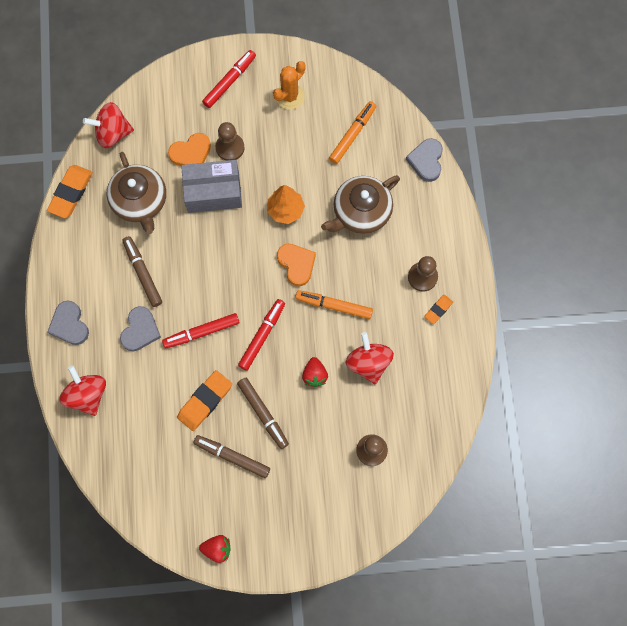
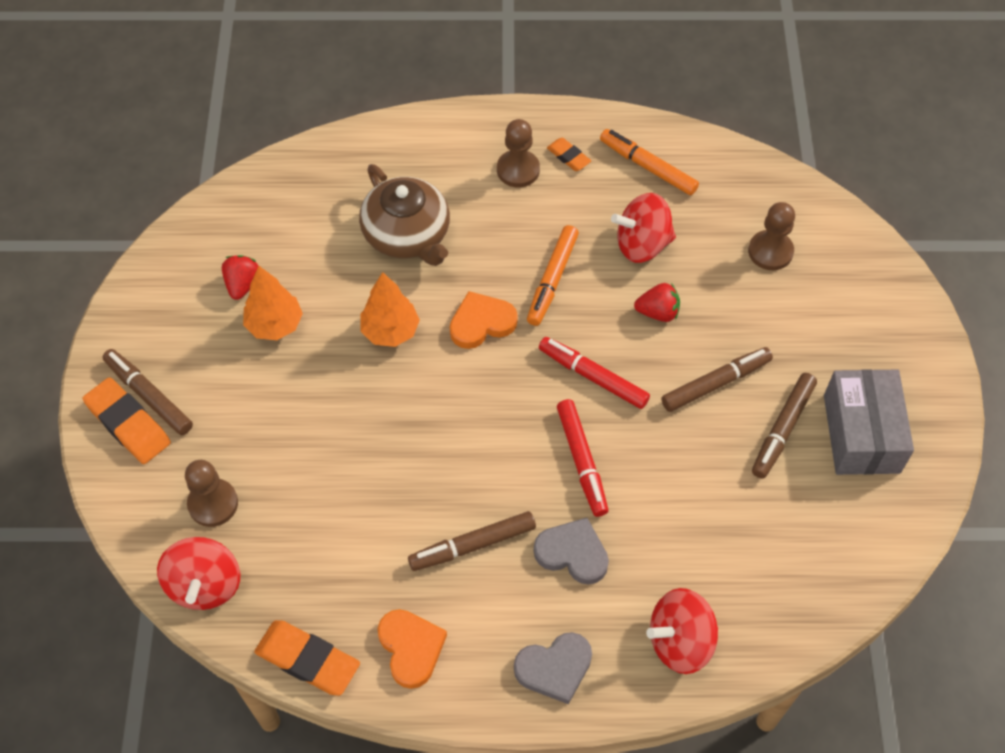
camera: 85 degrees left, 15 degrees down
brown teapot [107,152,166,234] -> none
orange heart [168,133,211,166] -> orange heart moved to [377,609,447,689]
orange eraser [177,370,232,431] -> orange eraser moved to [82,377,171,464]
grey box [181,160,242,213] -> grey box moved to [824,369,914,475]
red strawberry [199,535,231,563] -> red strawberry moved to [222,255,259,300]
red marker [202,50,256,108] -> brown marker [103,349,193,435]
brown pawn [215,122,245,161] -> brown pawn moved to [185,460,238,527]
orange cactus [273,61,305,110] -> none
orange marker [329,101,376,164] -> orange marker moved to [600,129,699,195]
grey heart [406,138,443,182] -> none
none -> orange tree [243,266,303,340]

